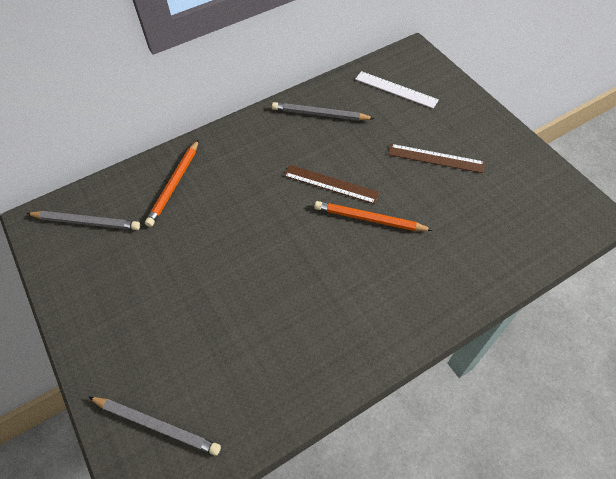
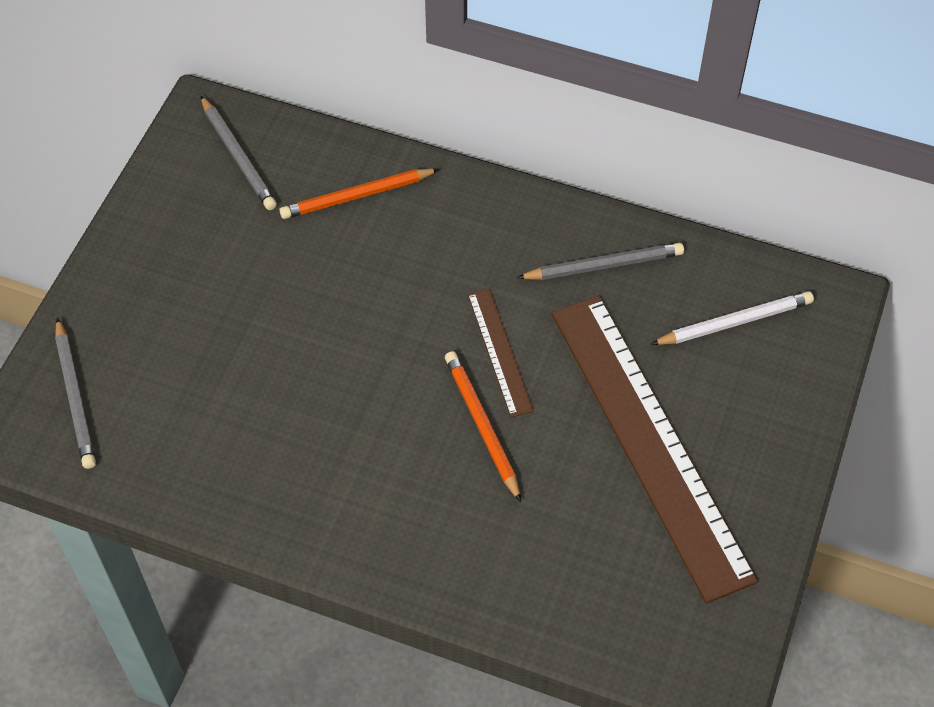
camera: 50 degrees right, 0 degrees up
grey pencil [272,102,375,121] -> grey pencil turned 105 degrees clockwise [517,243,684,280]
white ruler [355,71,439,108] -> white pencil [651,291,814,345]
brown ruler [388,144,485,173] -> brown ruler [552,296,758,603], size x2.27

